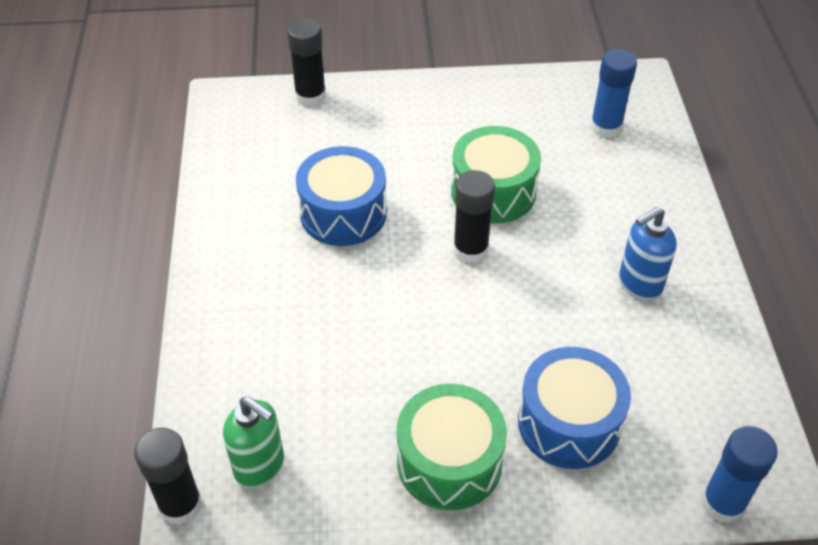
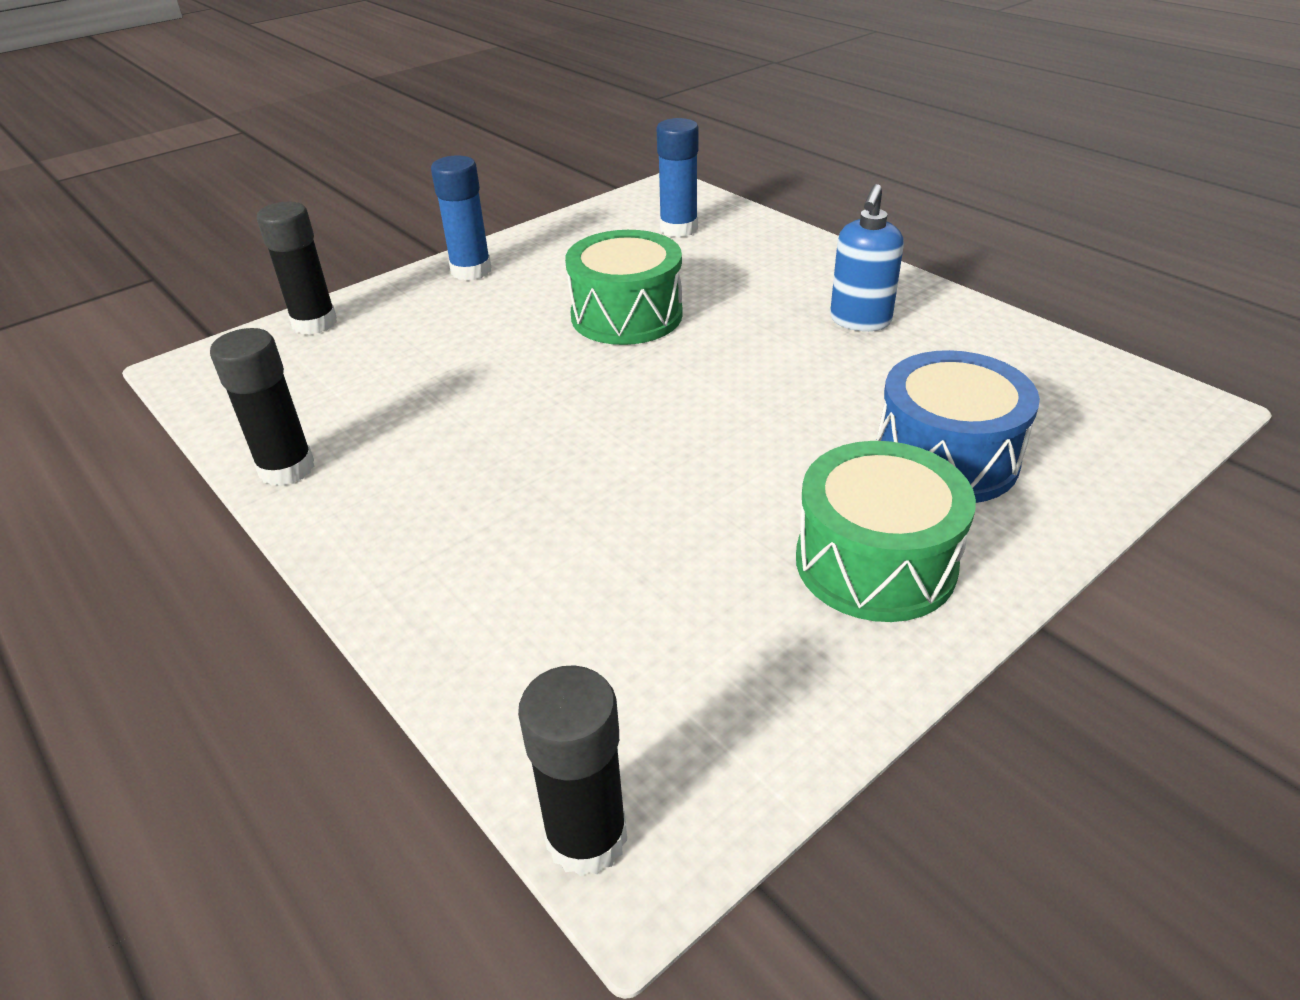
camera: 35 degrees left, 10 degrees down
green soap dispenser [223,397,284,489] -> none
blue drum [296,146,387,246] -> none
black glue stick [453,170,495,263] -> black glue stick moved to [210,328,314,486]
blue glue stick [702,426,778,524] -> blue glue stick moved to [431,155,491,281]

